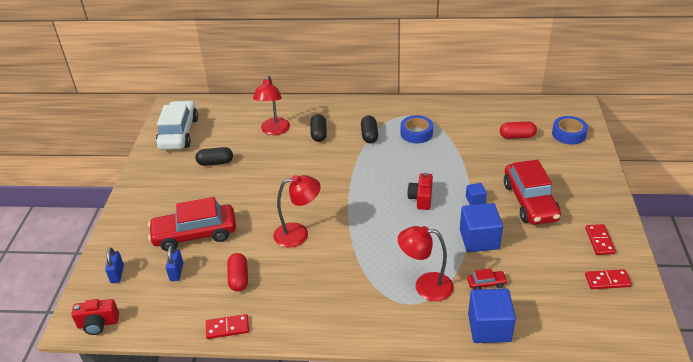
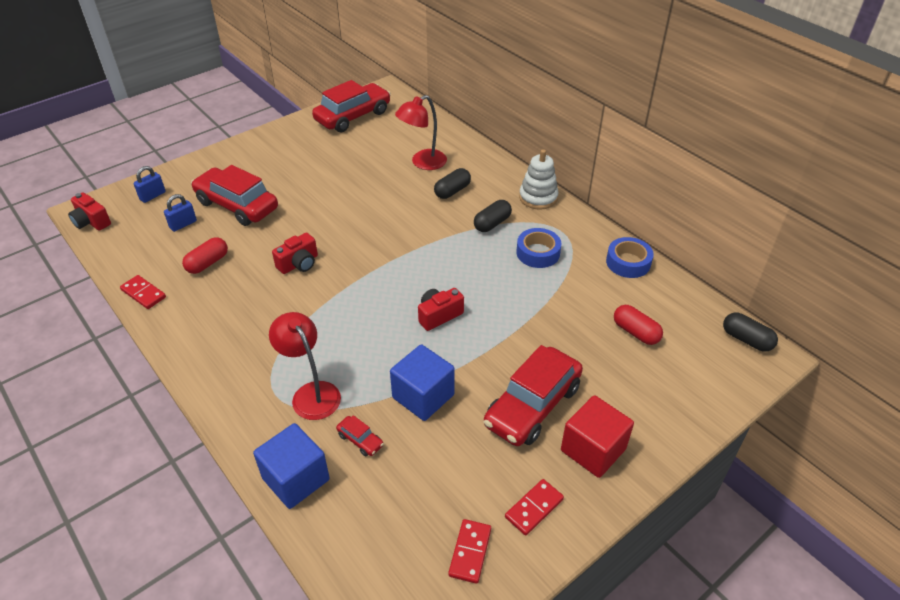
camera: 45 degrees right, 5 degrees up
white car [156,100,198,150] -> red car [312,80,391,132]
black capsule [195,147,233,166] -> black capsule moved to [723,312,778,352]
red lamp [274,175,321,248] -> red camera [272,232,318,274]
blue cube [466,183,487,205] -> none
blue tape [552,116,588,145] -> blue tape moved to [606,237,654,278]
red domino [585,269,632,289] -> red domino turned 60 degrees clockwise [448,519,491,584]
none -> white stacking toy [519,149,559,210]
none -> red cube [561,395,634,478]

